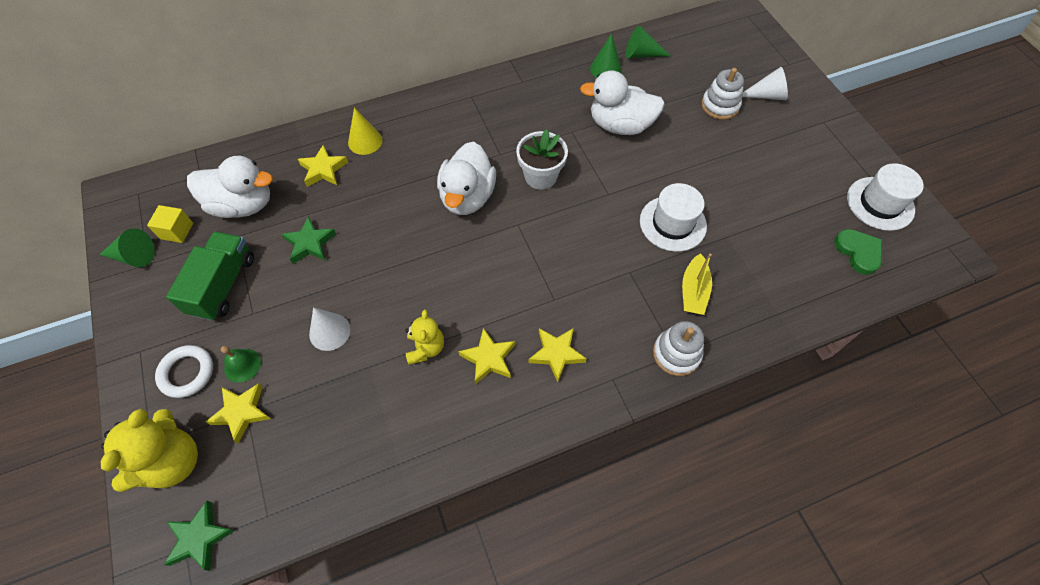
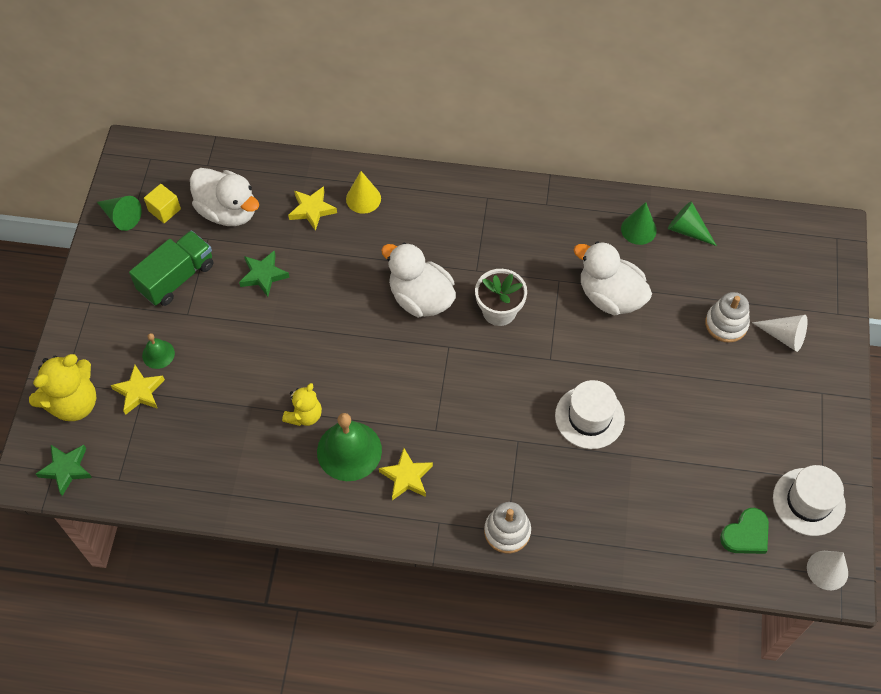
camera: 30 degrees right, 0 degrees up
white ring [155,345,213,398] -> none
white cone [309,307,351,351] -> white cone moved to [807,551,848,590]
white duck [437,142,496,215] -> white duck turned 90 degrees clockwise [381,243,456,317]
yellow star [458,328,515,385] -> green bell [317,413,382,481]
yellow boat [682,253,712,315] -> none
green heart [834,229,882,275] -> green heart turned 45 degrees clockwise [720,508,769,554]

